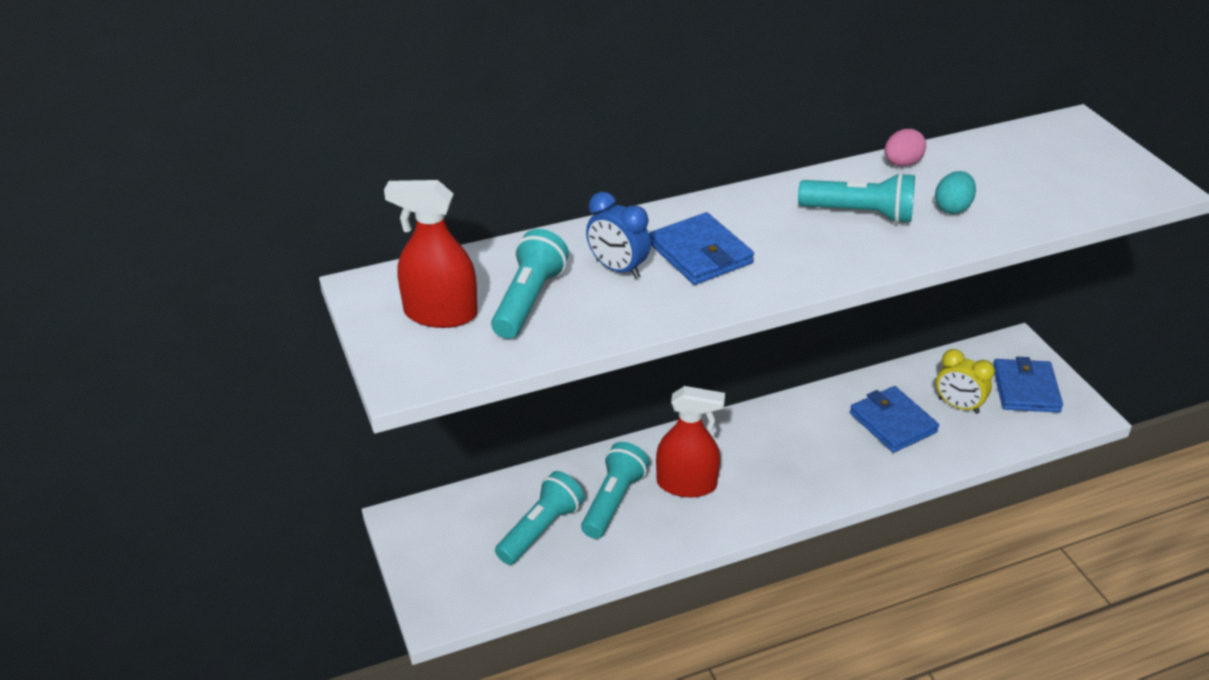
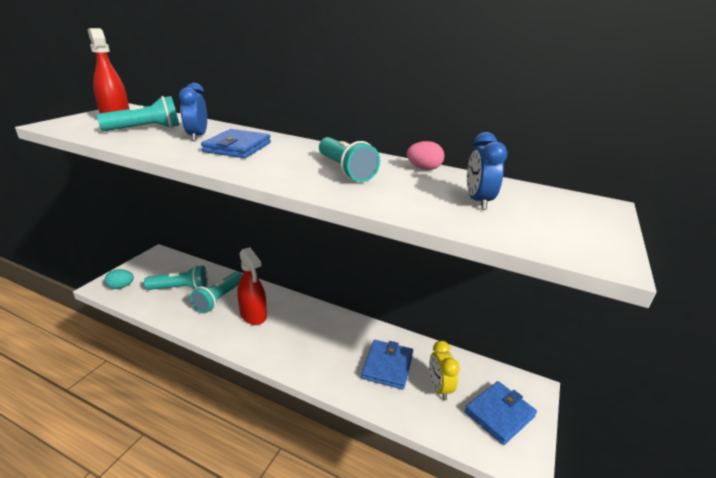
camera: 45 degrees right, 10 degrees down
turquoise flashlight [581,442,649,539] -> turquoise flashlight turned 135 degrees clockwise [190,272,242,314]
turquoise egg [935,171,976,214] -> turquoise egg moved to [105,269,134,289]
none -> blue clock [467,132,507,210]

